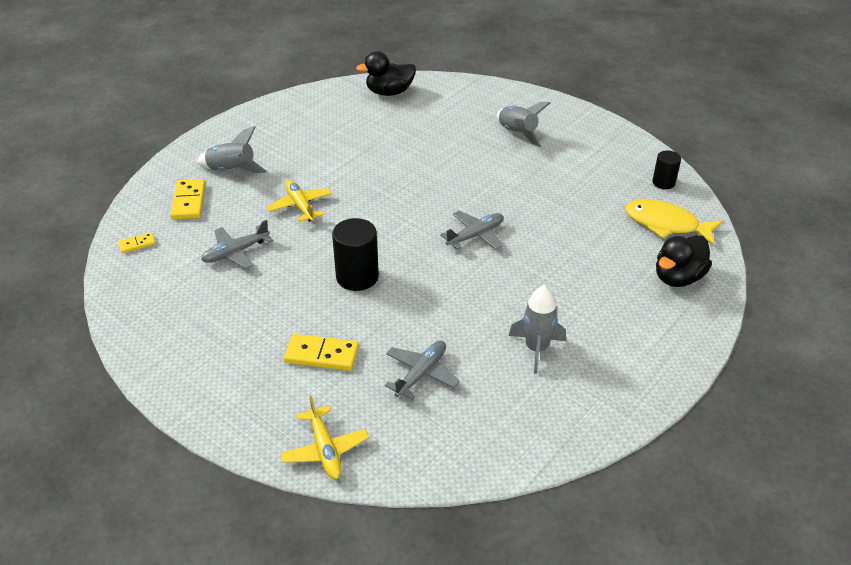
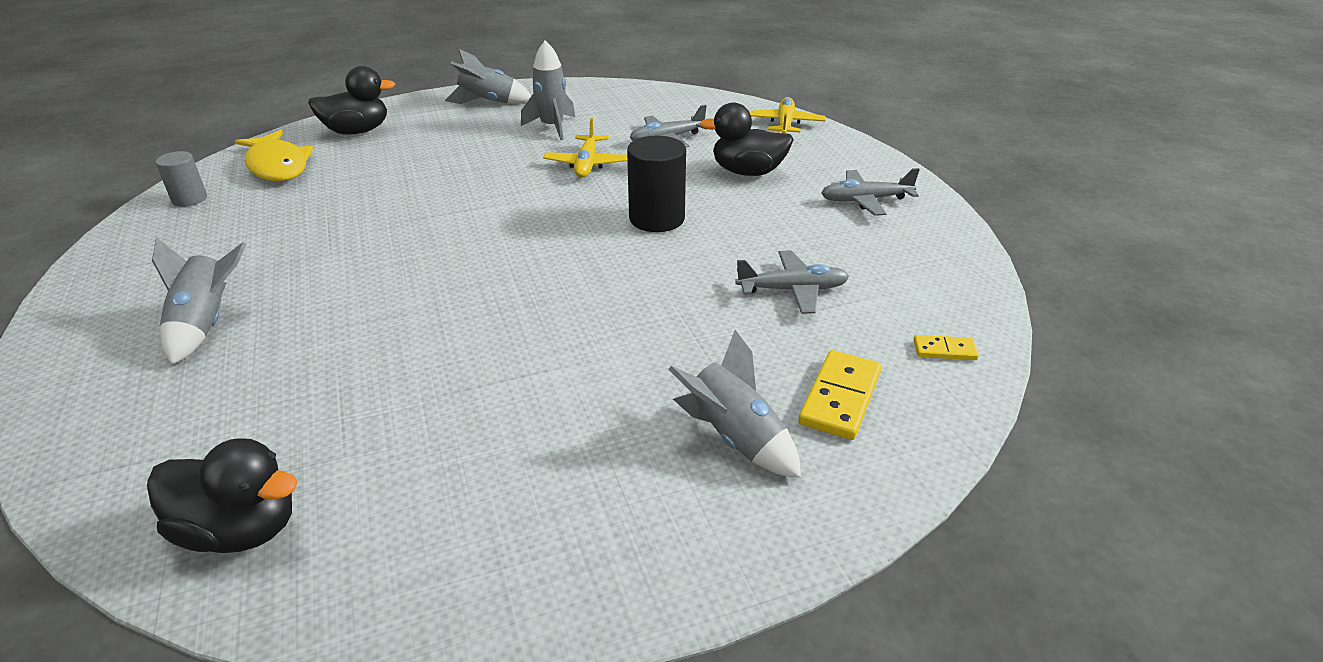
camera: 150 degrees left, 5 degrees down
yellow plane [266,180,332,222] -> yellow plane moved to [543,118,627,178]
yellow domino [284,334,359,371] -> black duck [700,103,794,176]
grey plane [440,211,504,250] -> grey plane moved to [821,168,920,216]
black cylinder [652,151,681,189] -> grey cylinder [155,151,207,207]
none -> grey rocket [445,49,531,104]

